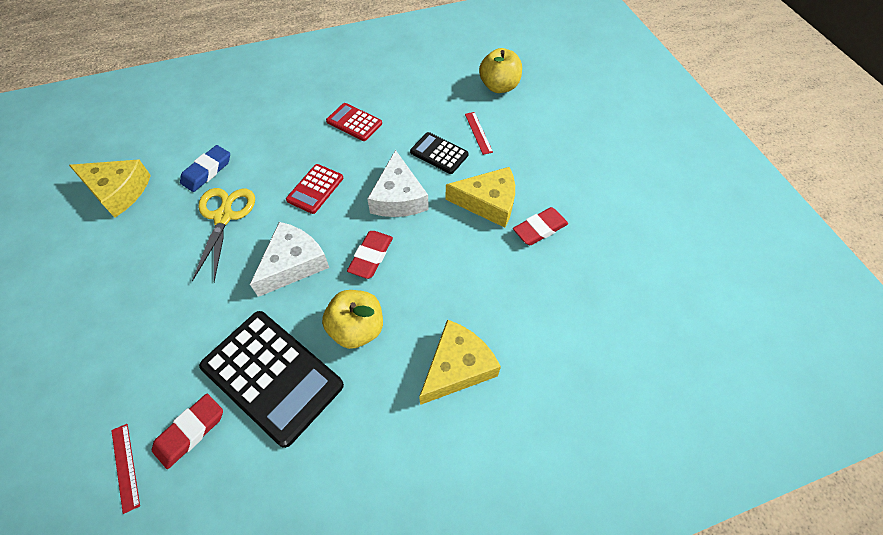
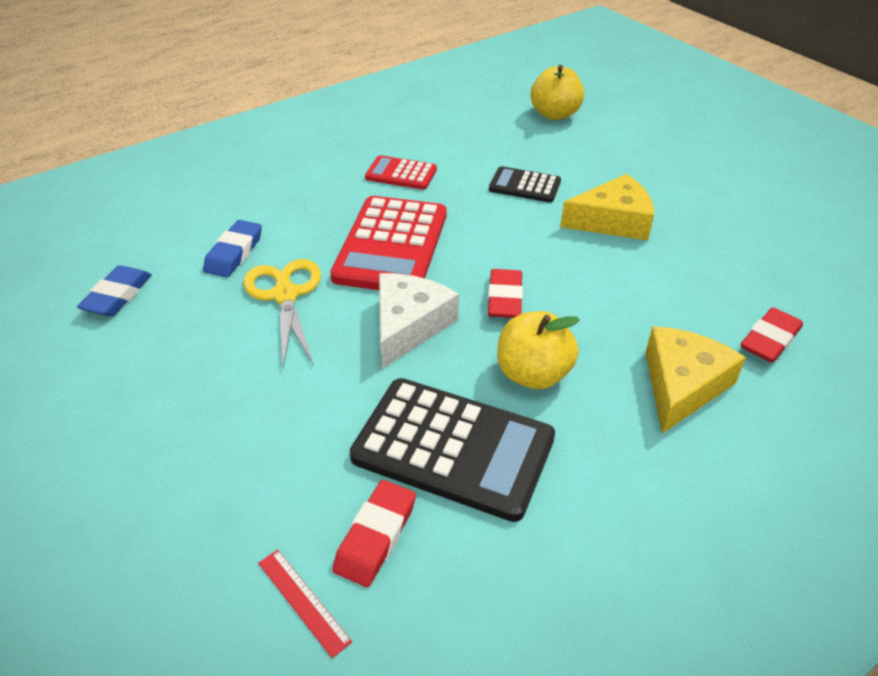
camera: 15 degrees left, 15 degrees down
yellow cheese [69,160,151,218] -> blue eraser [77,265,152,316]
red calculator [286,164,343,214] -> red calculator [330,196,447,290], size x1.90
white cheese [367,150,429,217] -> none
red ruler [465,112,493,155] -> none
red eraser [513,207,568,245] -> red eraser moved to [741,307,803,363]

